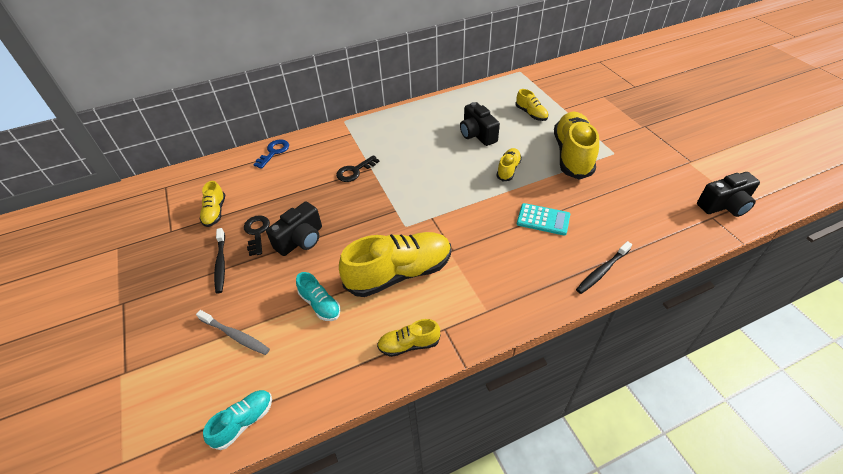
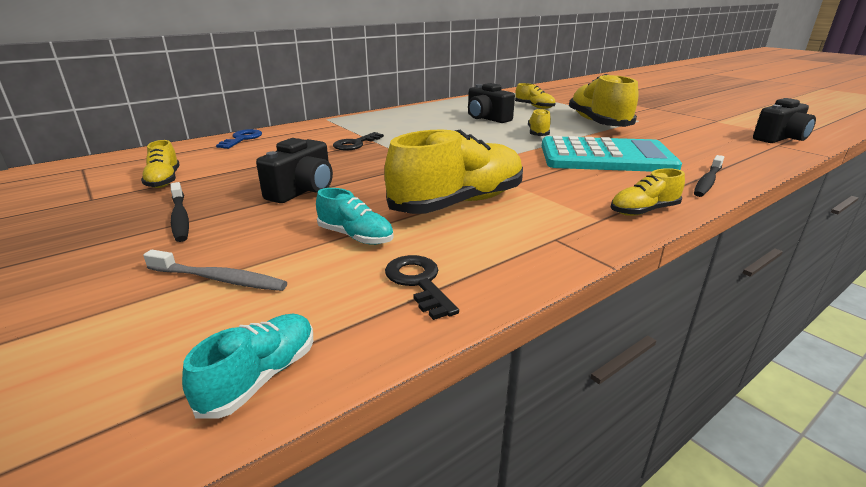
camera: 15 degrees left, 20 degrees down
black key [244,215,270,256] -> black key moved to [385,255,459,320]
yellow shoe [377,319,440,357] -> yellow shoe moved to [611,168,685,216]
turquoise calculator [517,203,570,236] -> turquoise calculator [542,136,682,172], size x2.03

